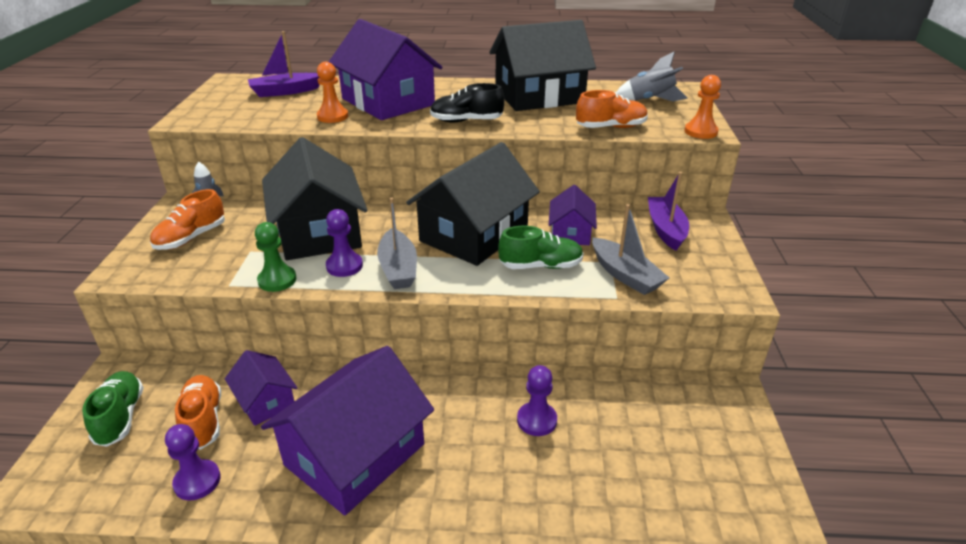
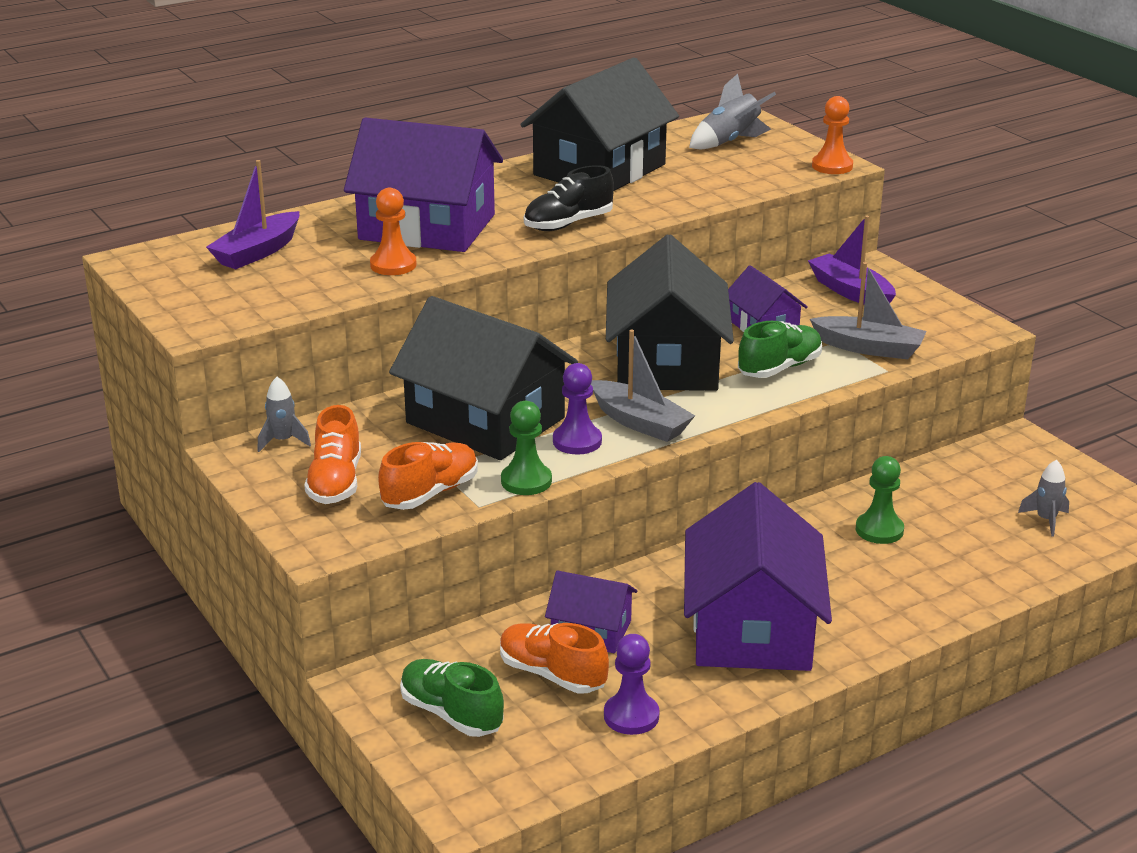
camera: 35 degrees left, 5 degrees down
purple pawn [517,365,557,436] -> green pawn [856,456,904,544]
orange shoe [576,90,648,128] -> orange shoe moved to [378,442,478,510]
none -> grey rocket [1018,460,1069,536]

